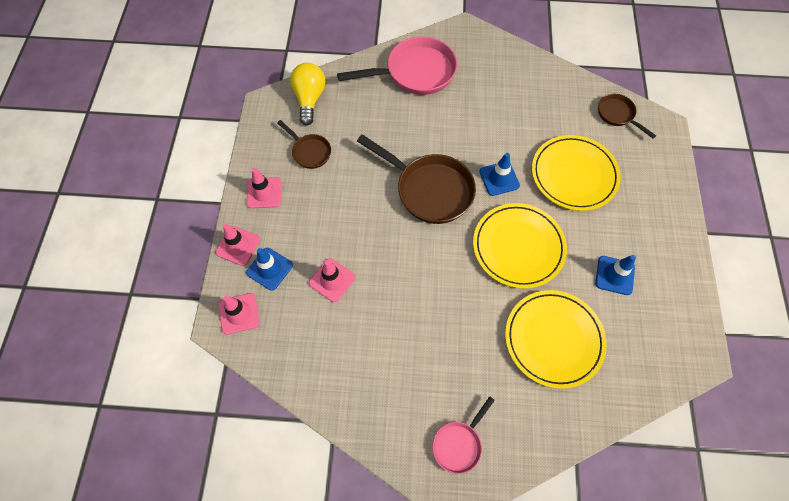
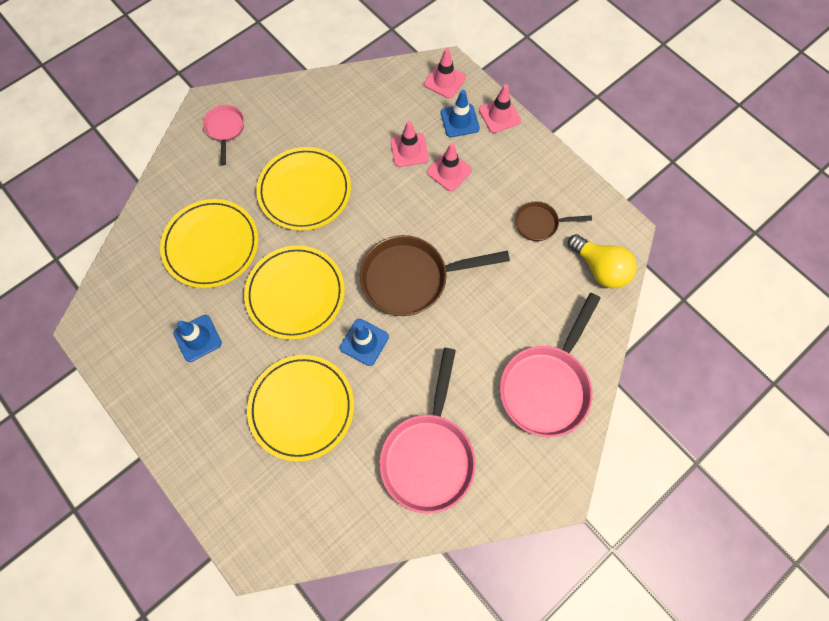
camera: 135 degrees right, 5 degrees up
pink traffic cone [246,168,281,209] -> pink traffic cone moved to [427,143,472,191]
brown pan [598,94,656,139] -> none
none -> yellow plate [256,147,351,231]
none -> pink pan [379,348,476,514]

